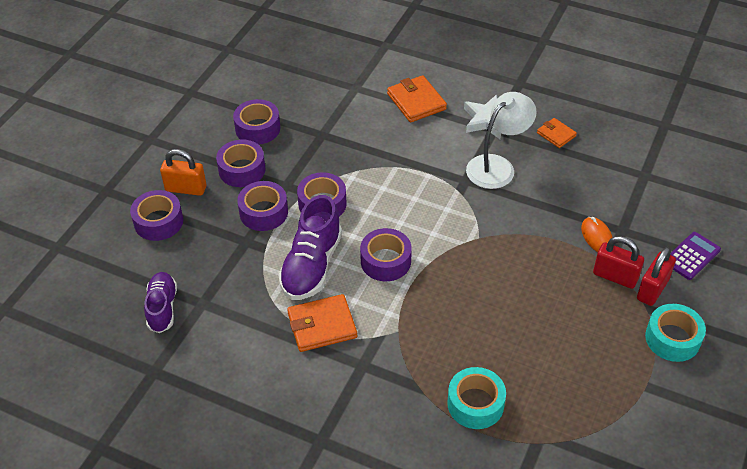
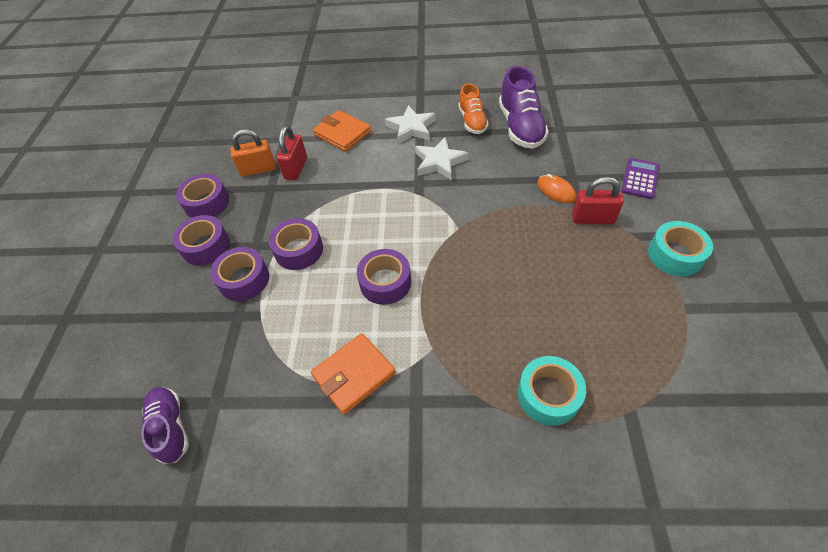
camera: 20 degrees left, 5 degrees up
purple tape [130,190,183,241] -> none
orange padlock [160,149,207,196] -> orange padlock moved to [231,129,276,177]
purple shoe [278,195,342,300] -> purple shoe moved to [499,66,549,149]
white lamp [466,92,537,189] -> white star [415,137,468,180]
orange wallet [537,118,577,148] -> orange shoe [458,83,489,134]
red padlock [637,247,676,306] -> red padlock moved to [276,125,307,180]

